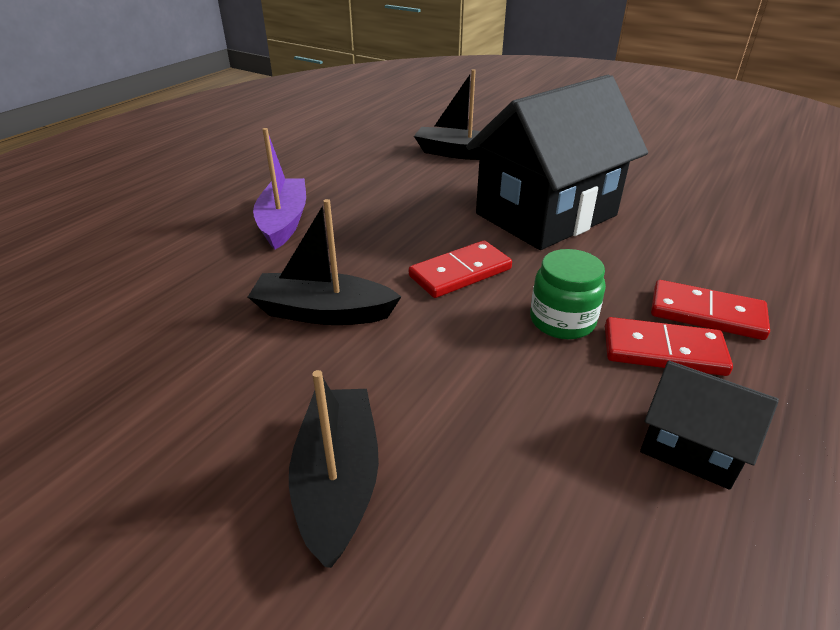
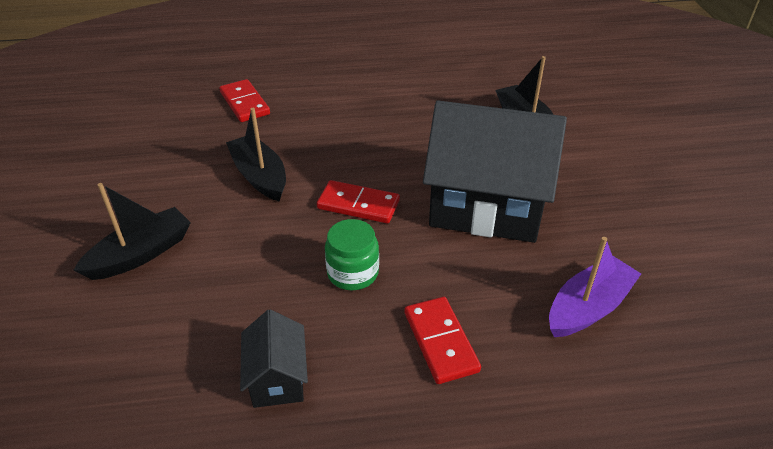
camera: 50 degrees right, 5 degrees up
purple boat [253,128,306,250] -> purple boat moved to [549,237,641,337]
red domino [605,317,733,376] -> red domino moved to [219,79,270,122]

